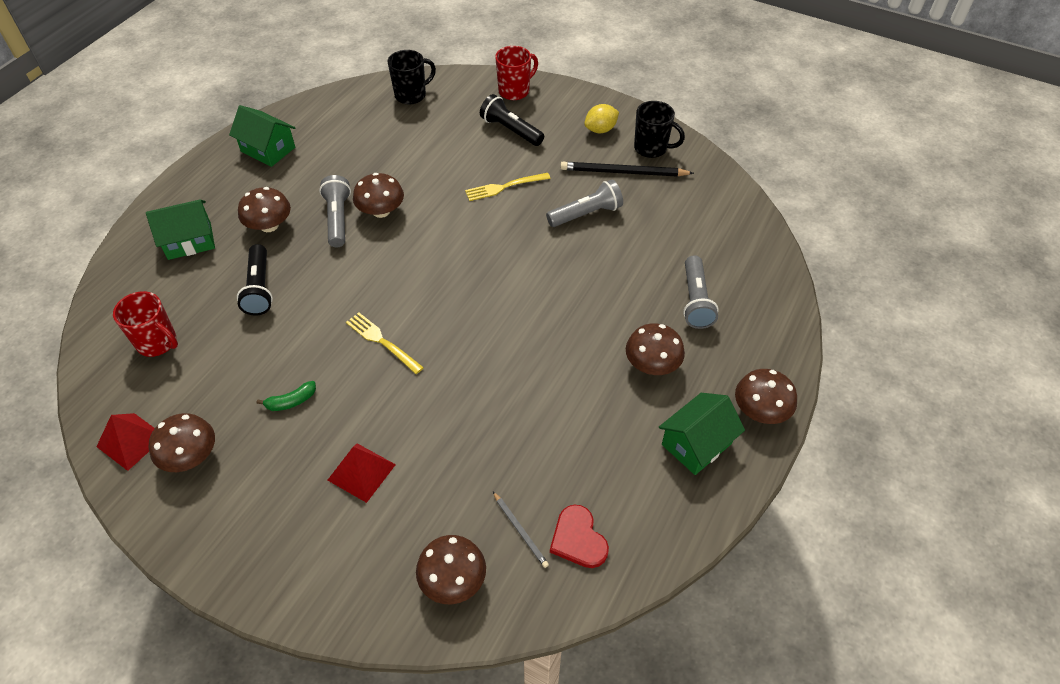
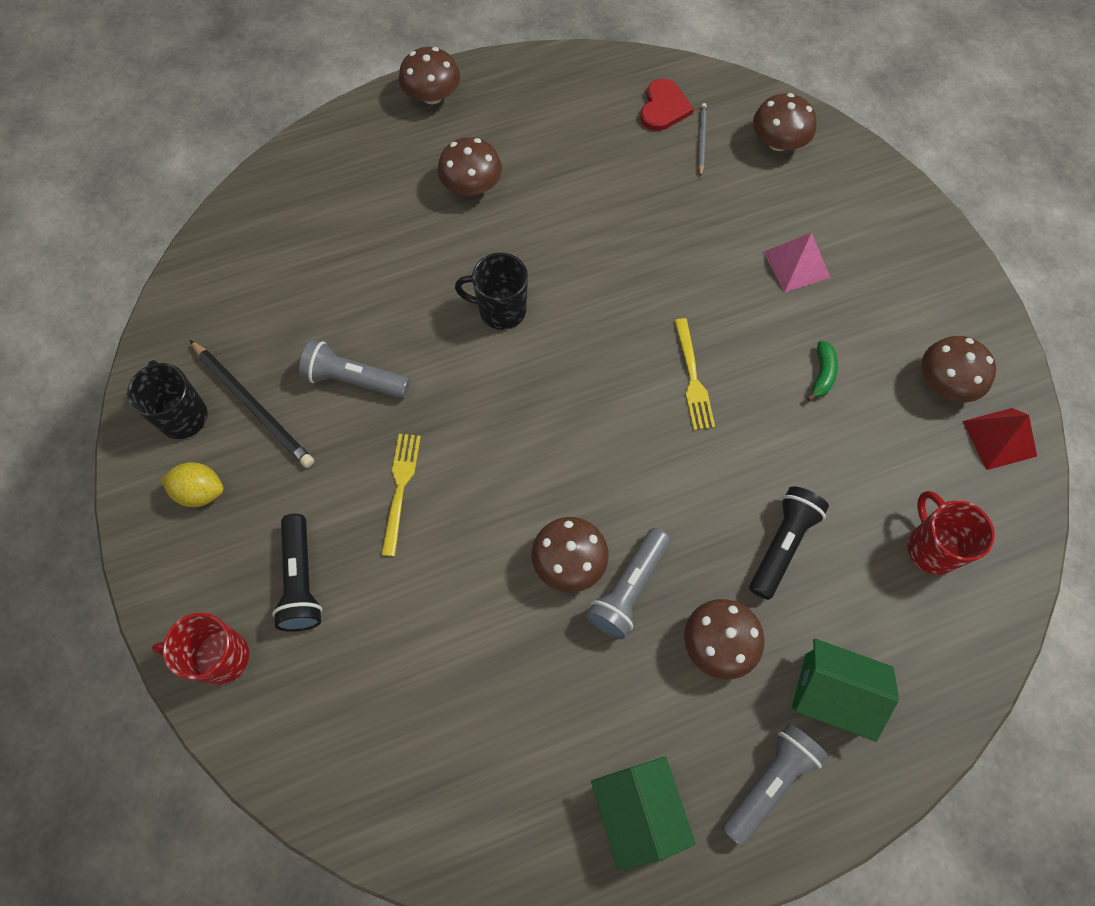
camera: 140 degrees left, 15 degrees up
green banana [256,381,316,411] -> green banana turned 90 degrees clockwise [807,341,838,401]
red pyramid [328,443,396,503] -> pink pyramid [763,233,831,292]
black mug [387,50,436,105] -> black mug moved to [455,253,528,330]
yellow fork [465,173,551,201] -> yellow fork turned 105 degrees counterclockwise [381,434,421,556]
green house [659,393,745,475] -> none
grey flashlight [683,255,719,329] -> grey flashlight moved to [722,723,828,847]

